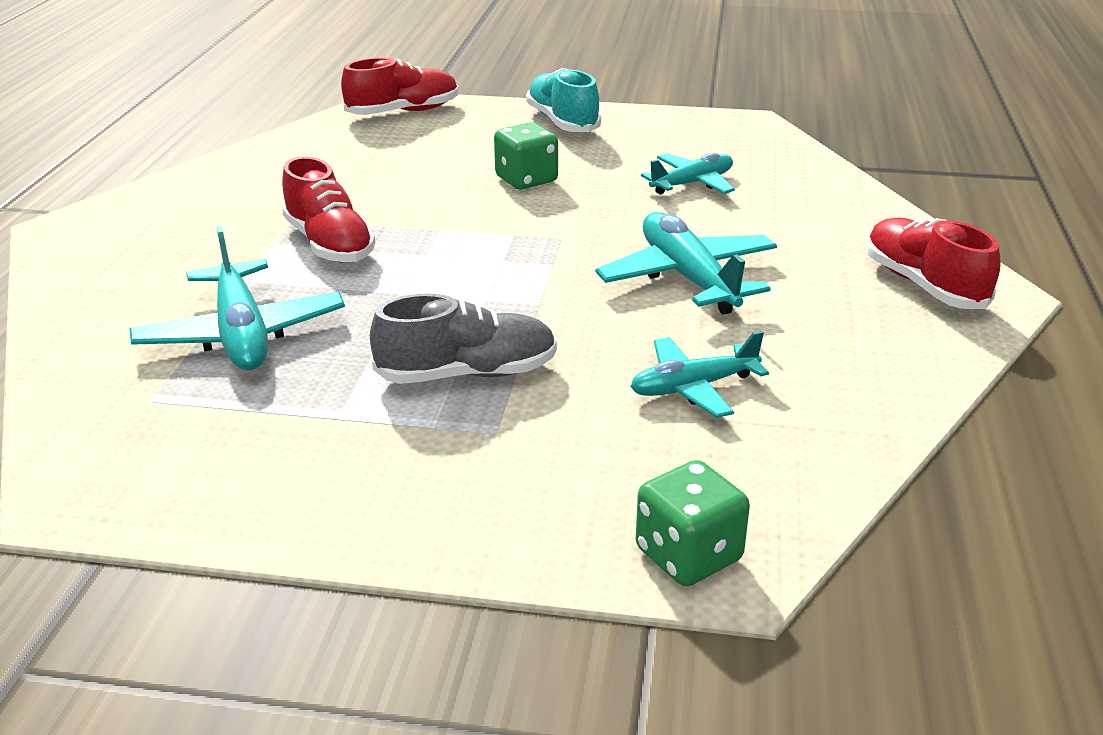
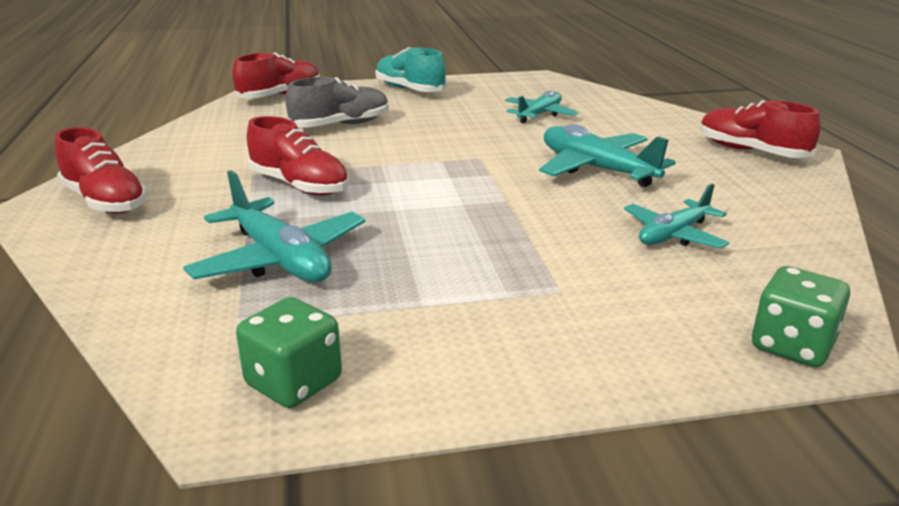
camera: 20 degrees left, 5 degrees down
grey shoe [370,293,557,384] -> grey shoe moved to [286,77,389,127]
green dice [494,122,558,189] -> green dice moved to [236,297,342,408]
none -> red shoe [55,127,148,214]

